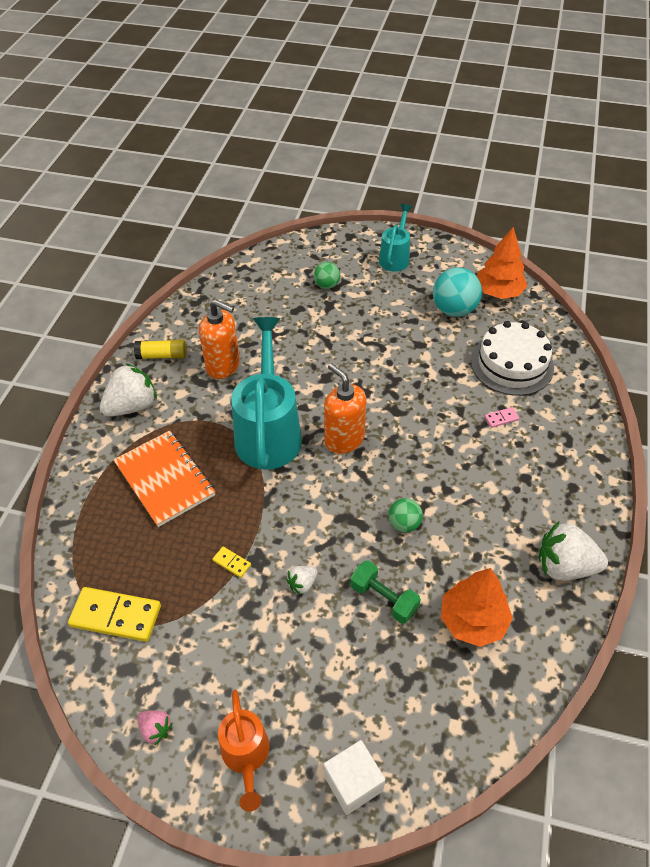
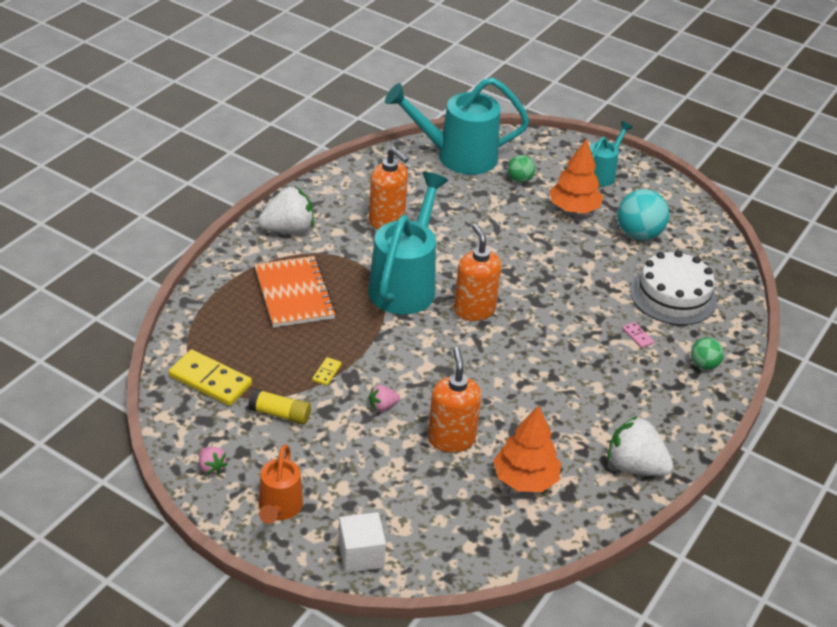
camera: 15 degrees right, 10 degrees down
yellow glue stick [134,340,187,359] -> yellow glue stick moved to [248,389,311,425]
yellow domino [212,547,251,578] -> yellow domino turned 60 degrees clockwise [312,357,342,386]
white strawberry [286,566,318,595] -> pink strawberry [369,385,400,412]
green dumbbell [350,560,421,624] -> orange soap dispenser [428,347,481,453]
green ball [388,498,423,532] -> green ball moved to [691,338,724,370]
orange tree [477,227,527,299] -> orange tree moved to [549,139,603,213]
pink domino [484,407,520,428] -> pink domino turned 60 degrees clockwise [622,322,654,348]
none -> turquoise watering can [385,77,529,175]

